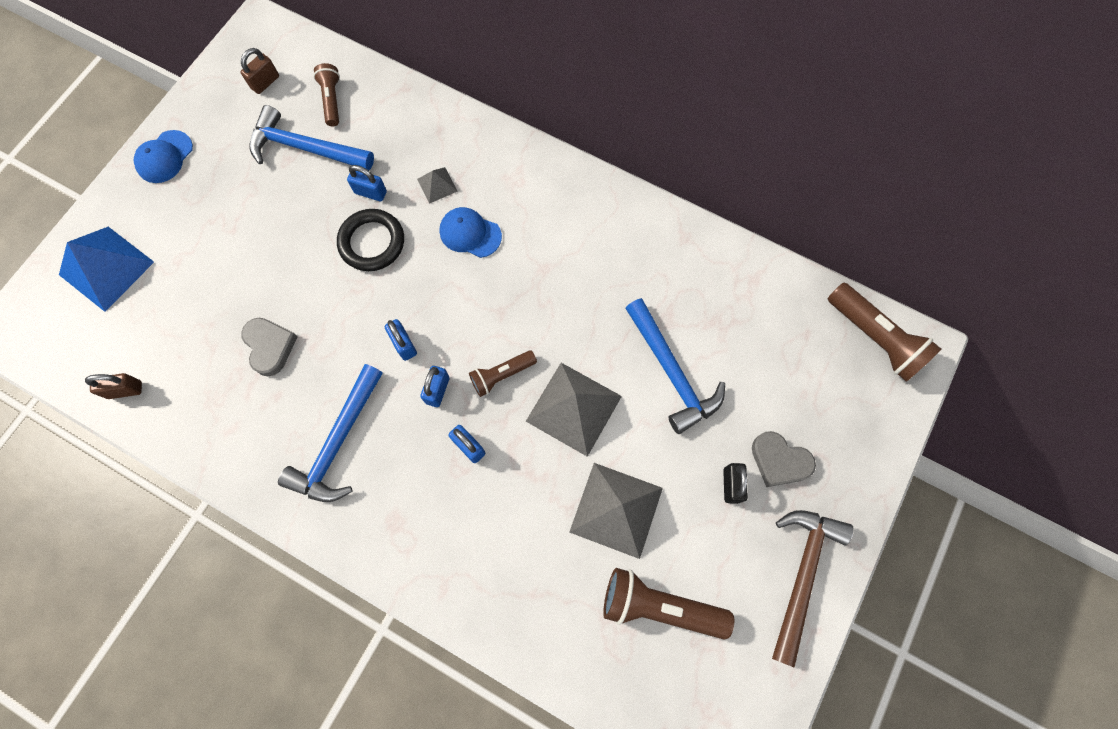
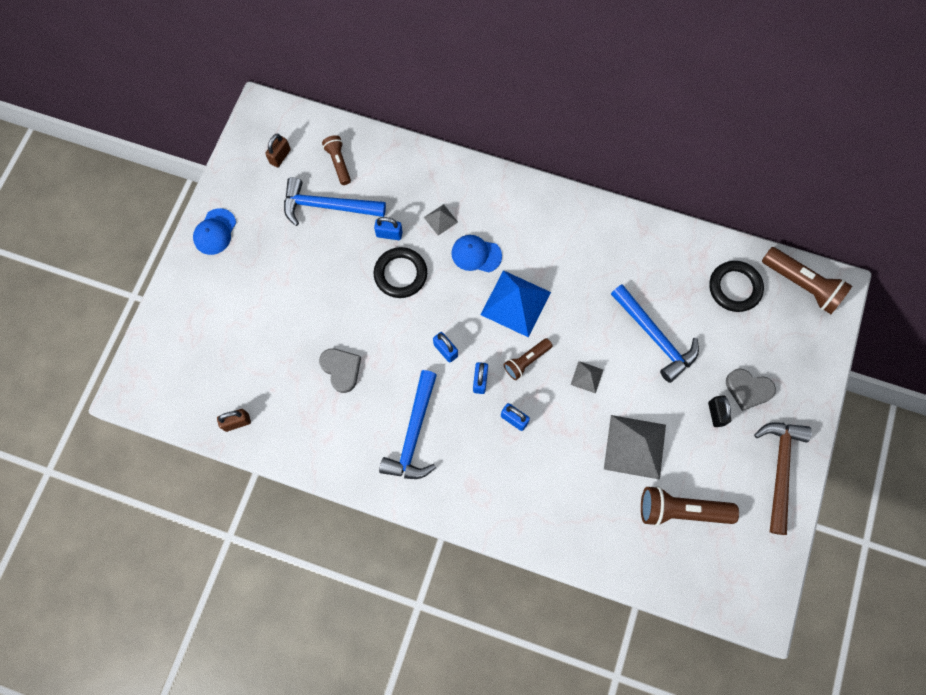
camera: 10 degrees left, 0 degrees up
blue pyramid [59,227,154,312] -> blue pyramid moved to [480,270,551,338]
grey pyramid [526,363,622,457] -> grey pyramid [571,361,603,394], size x0.48
none -> black ring [709,261,764,312]

